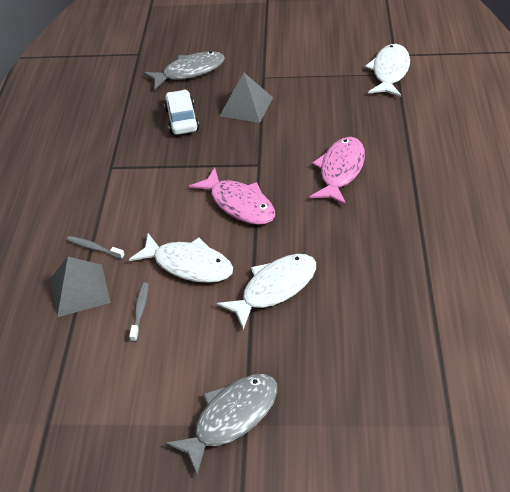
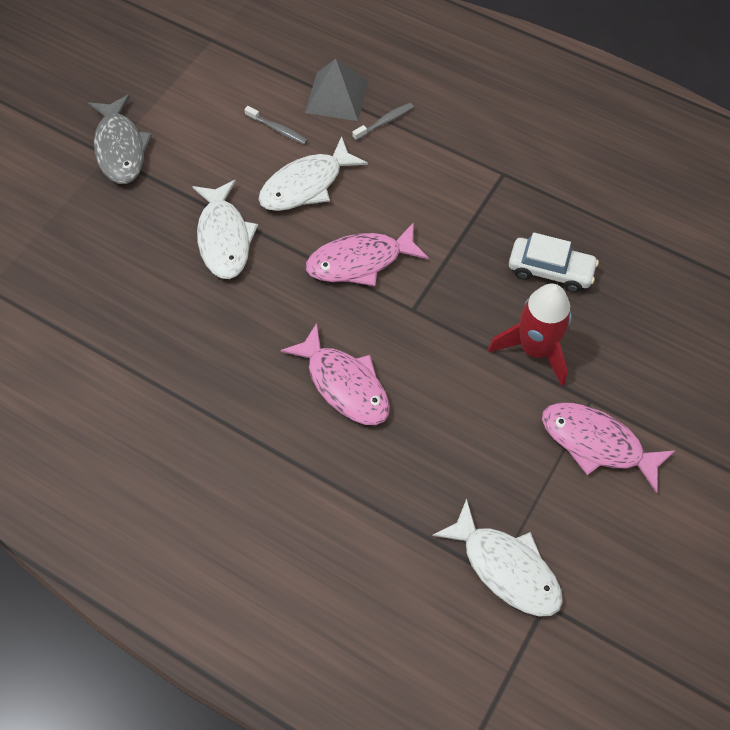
camera: 115 degrees right, 15 degrees up
grey fish [144,51,225,89] -> none
grey pyramid [220,73,273,123] -> red rocket [488,284,572,386]
none -> pink fish [542,403,676,493]

